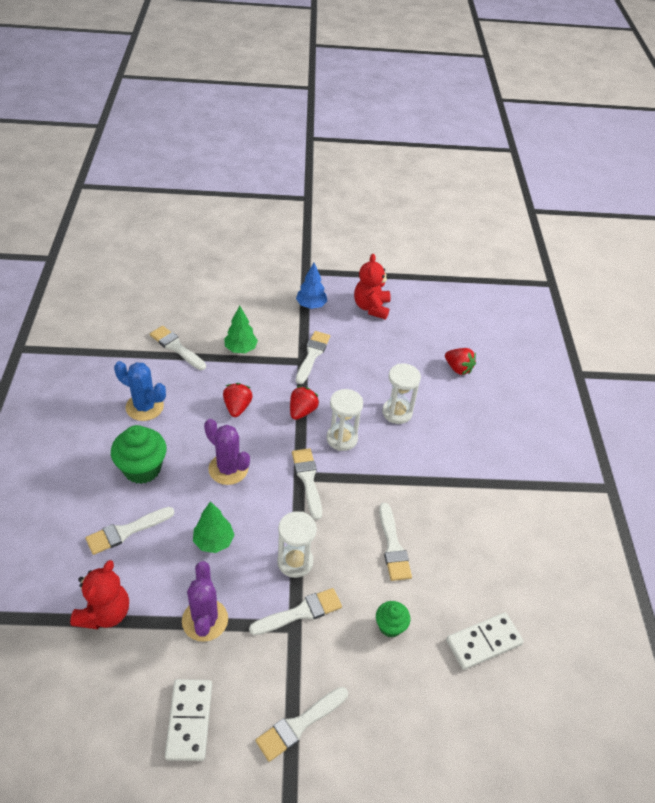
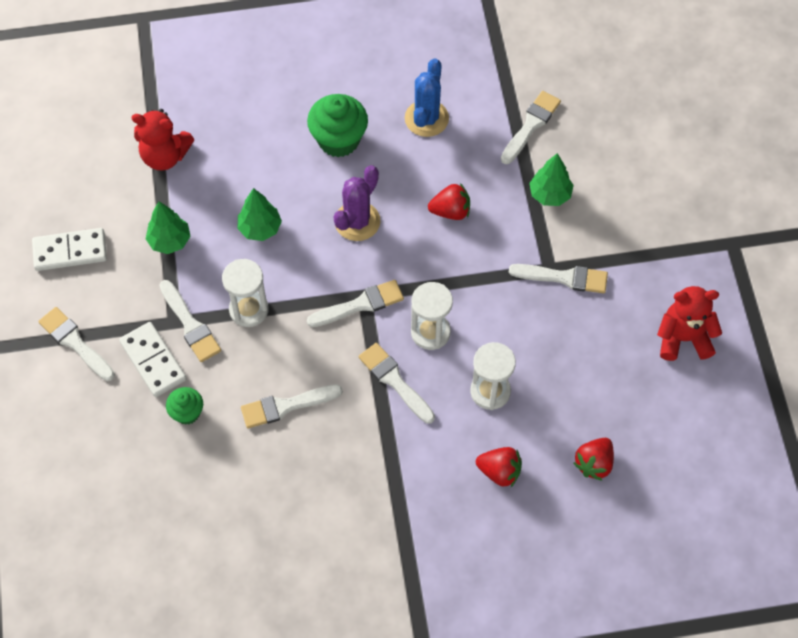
camera: 85 degrees right, 15 degrees up
white brush [85,507,175,555] -> white brush moved to [359,343,435,424]
purple cactus [182,561,228,642] -> green tree [145,201,190,254]
red strawberry [290,386,319,420] -> red strawberry moved to [476,447,522,487]
blue tree [296,263,327,309] -> none
white domino [446,612,524,670] -> white domino moved to [119,322,187,397]

